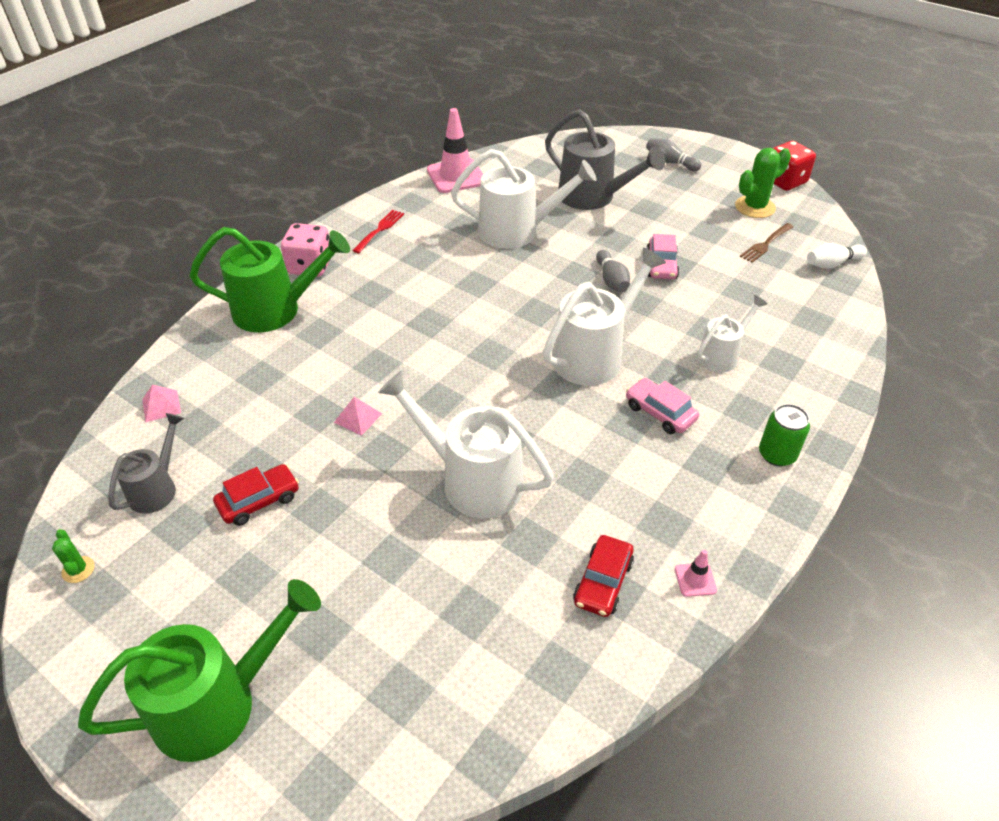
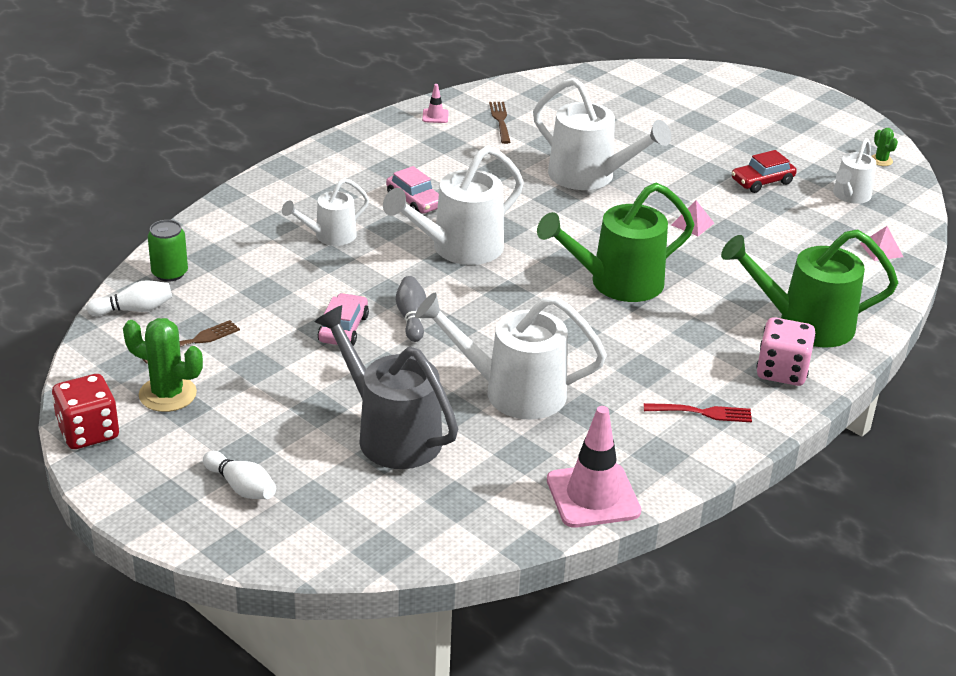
camera: 175 degrees left, 10 degrees down
green watering can [78,579,321,762] -> green watering can moved to [537,183,694,302]
grey watering can [108,413,184,514] -> white watering can [833,138,876,204]
red fork [352,210,404,253] -> red fork turned 120 degrees counterclockwise [644,403,752,422]
red car [573,535,634,617] -> brown fork [489,102,510,144]
grey bowling pin [646,138,701,171] -> white bowling pin [203,451,276,499]
green cactus [735,148,791,218] -> green cactus turned 45 degrees clockwise [123,318,203,412]
green can [759,404,810,466] -> green can moved to [148,220,188,282]

